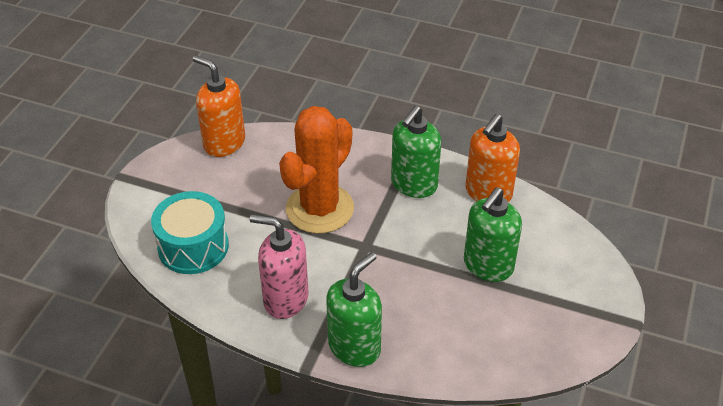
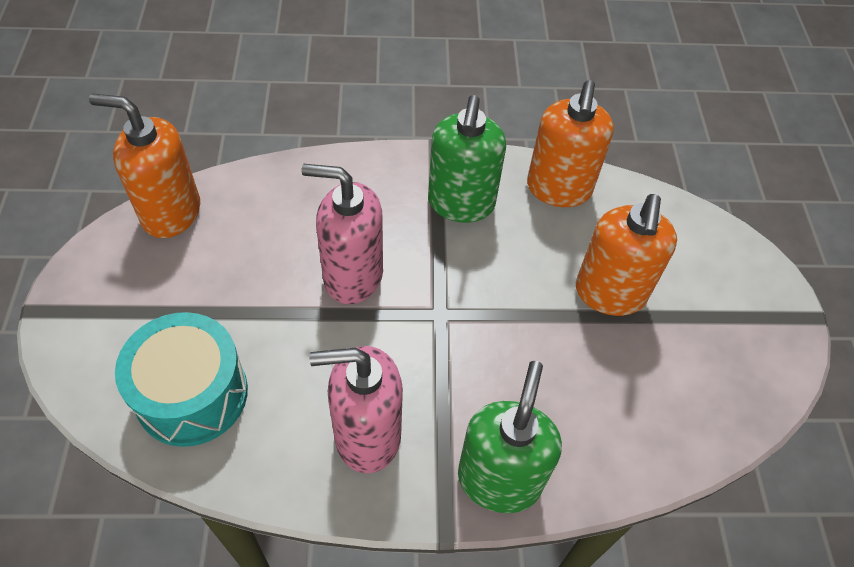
camera: 25 degrees left, 10 degrees up
orange cactus [279,106,354,234] -> pink soap dispenser [302,164,383,304]
green soap dispenser [464,187,522,282] -> orange soap dispenser [576,194,677,316]

